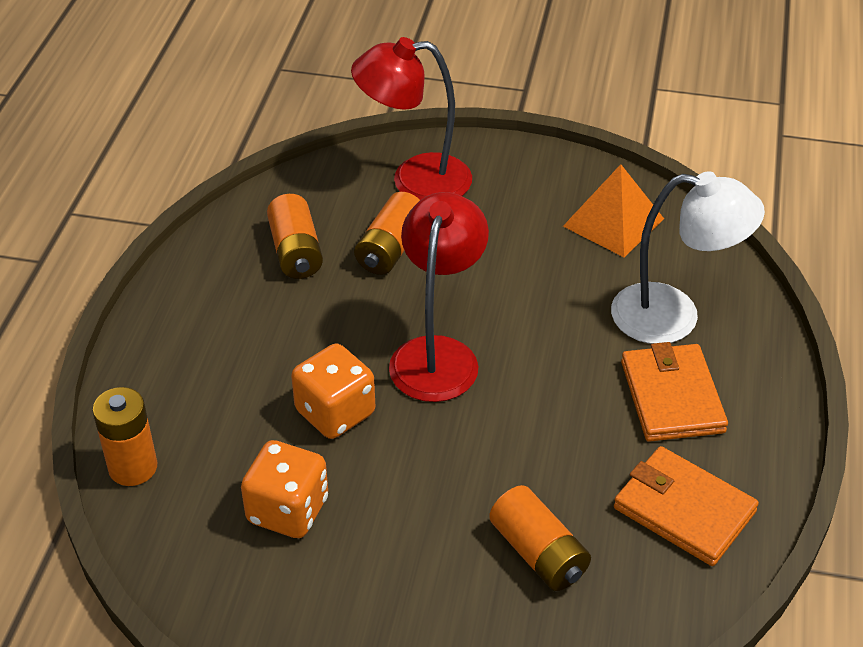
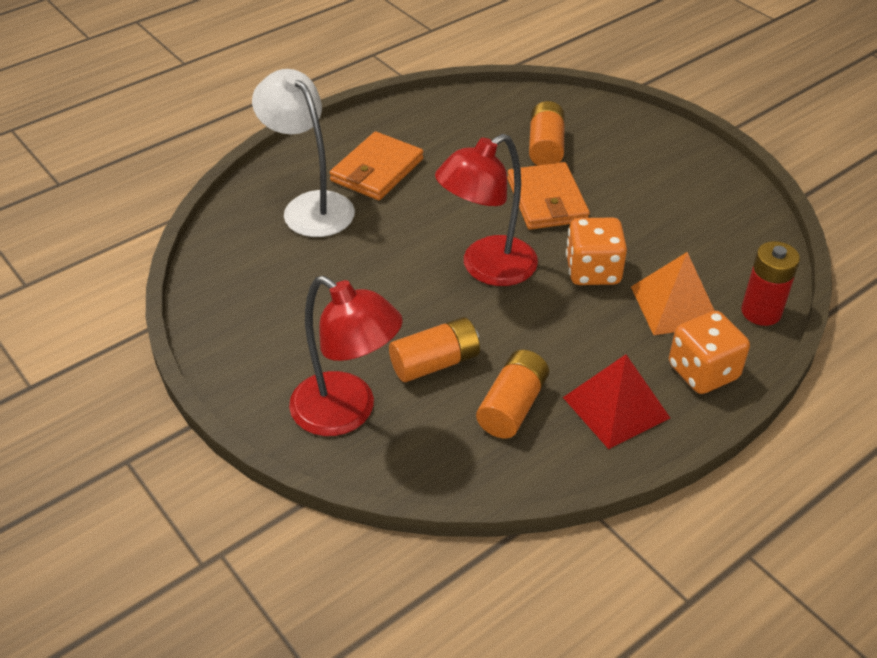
camera: 140 degrees left, 0 degrees up
orange battery [92,387,157,486] -> red battery [741,241,800,326]
orange dice [241,440,328,538] -> orange dice moved to [669,311,750,394]
orange pyramid [563,164,664,257] -> orange pyramid moved to [631,252,715,335]
orange wallet [614,446,759,566] -> orange wallet moved to [507,162,590,230]
none -> red pyramid [563,354,670,449]

